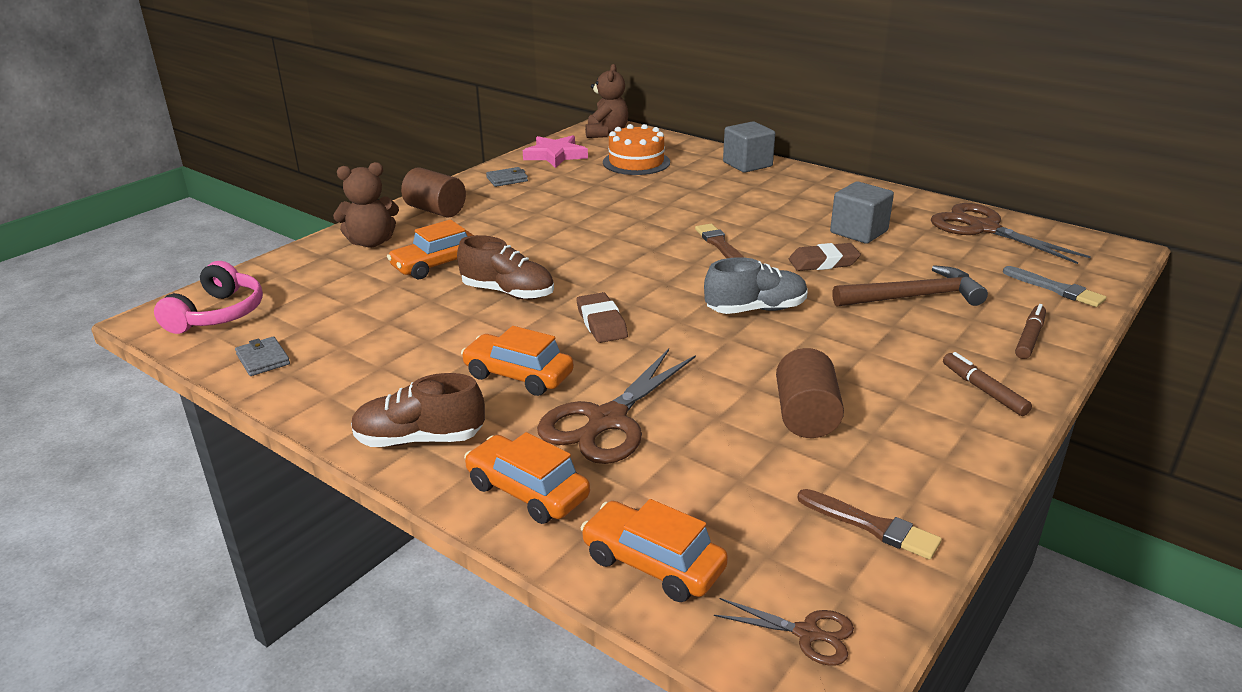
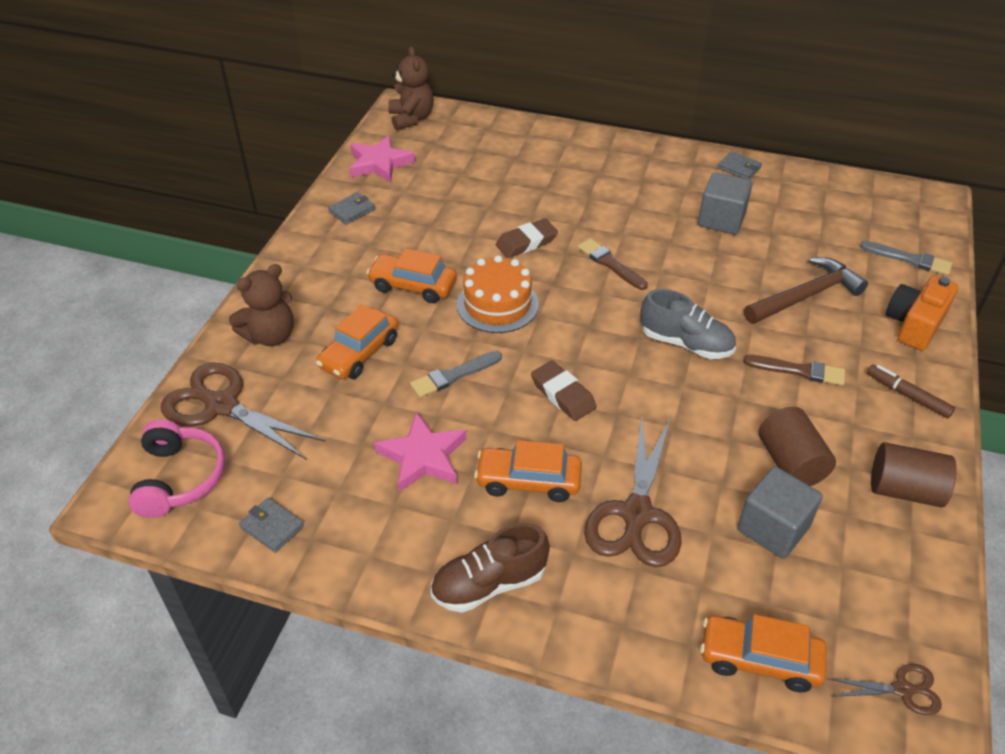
camera: 20 degrees left, 15 degrees up
brown cylinder [401,167,466,217] -> brown cylinder moved to [871,442,957,507]
brown shoe [457,235,554,300] -> grey brush [410,351,502,398]
orange car [464,432,590,524] -> orange car moved to [367,248,457,303]
orange cake [603,124,670,175] -> orange cake moved to [457,255,539,333]
grey shoe [704,257,807,314] -> grey shoe turned 60 degrees clockwise [640,289,736,359]
grey cube [723,121,775,173] -> grey cube moved to [737,466,823,559]
brown eraser [789,243,861,271] -> brown eraser moved to [496,219,558,258]
brown brush [797,489,942,560] -> brown brush moved to [743,355,845,386]
brown scissors [931,203,1091,264] -> brown scissors moved to [161,363,324,459]
brown marker [1015,304,1046,359] -> orange camera [886,276,958,351]
none -> pink star [374,412,467,492]
none -> grey wallet [717,151,762,180]

